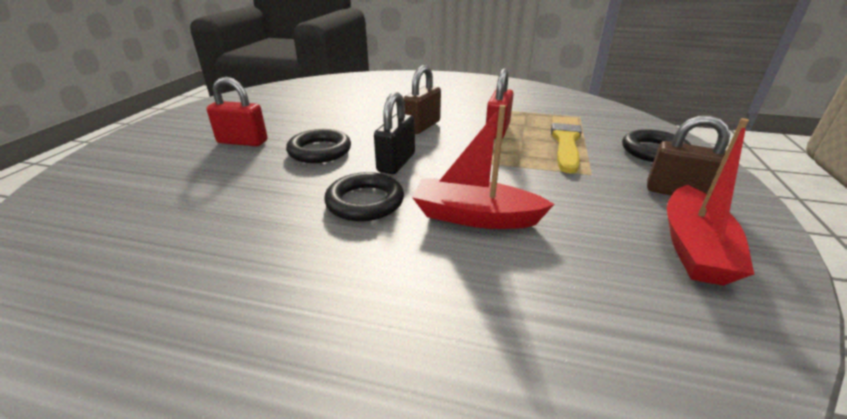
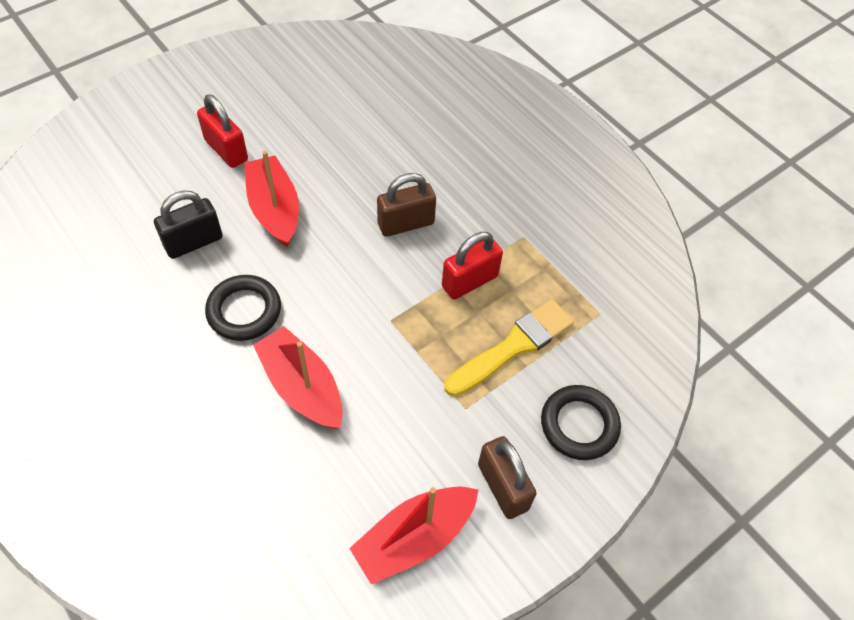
camera: 35 degrees right, 25 degrees up
black ring [286,129,351,163] -> red boat [244,151,299,247]
black padlock [374,92,415,174] -> black padlock moved to [154,191,223,259]

